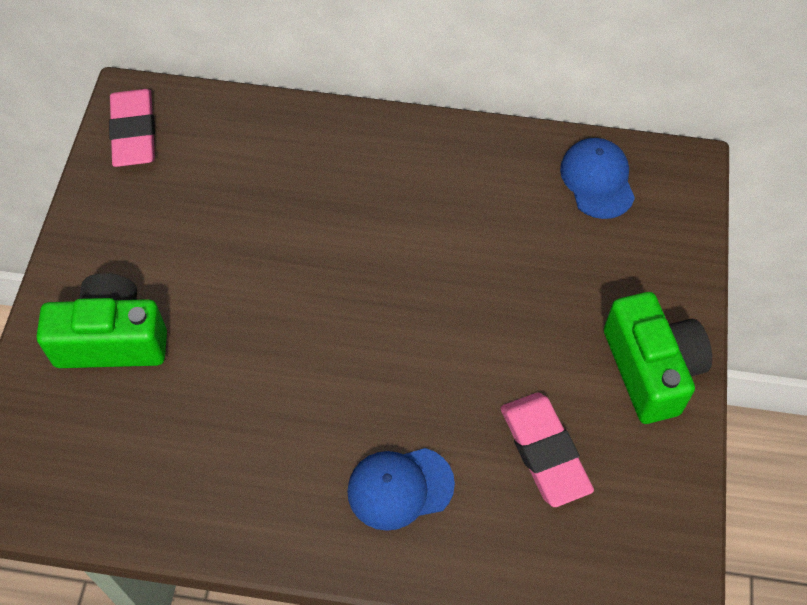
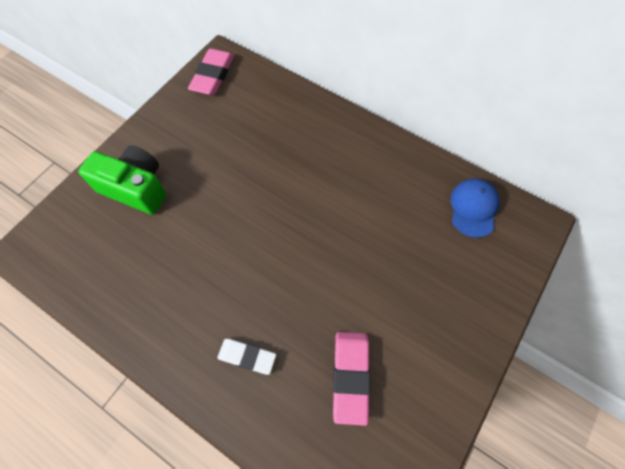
camera: 25 degrees right, 5 degrees up
blue cap [347,448,455,531] -> white eraser [217,339,276,375]
green camera [604,292,712,424] -> none

